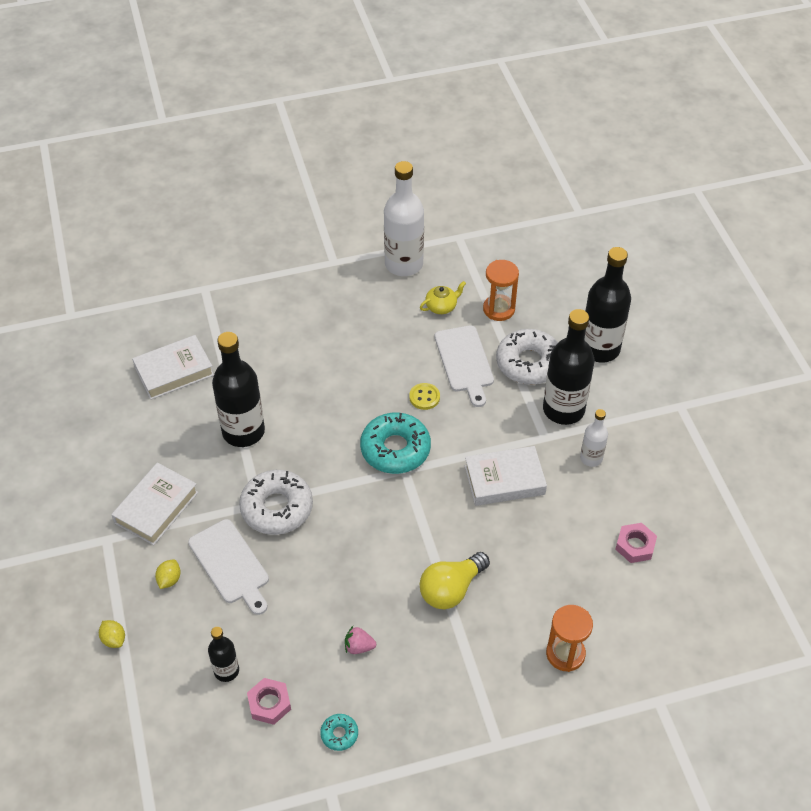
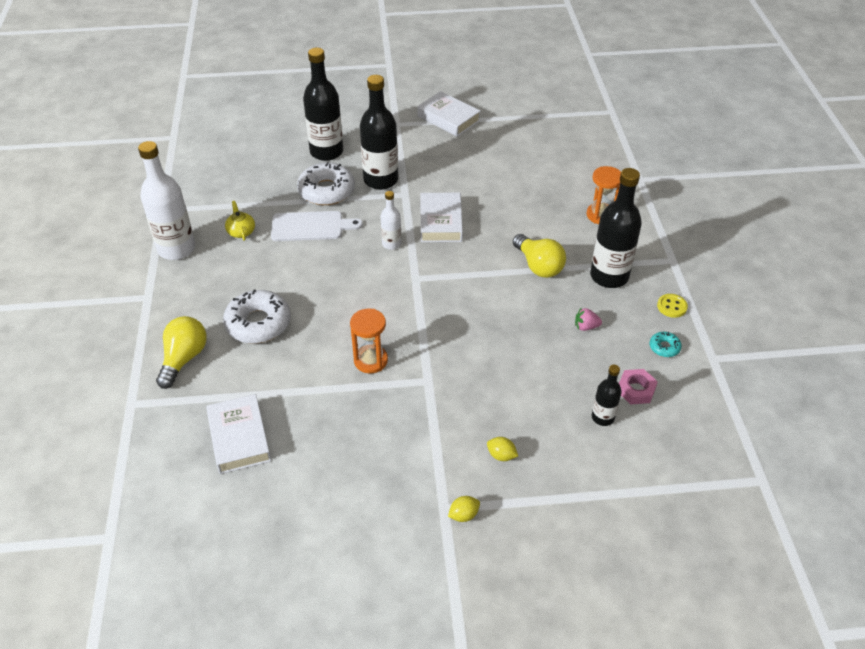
camera: 80 degrees left, 5 degrees down
yellow lemon [99,620,125,648] -> yellow lemon moved to [448,496,480,522]
white book [111,463,199,546] -> white book moved to [417,91,480,137]
white cutting board [188,519,269,615] -> none
black bottle [212,332,265,447] -> black bottle moved to [590,168,642,288]
white donut [239,470,313,535] -> white donut moved to [223,290,291,343]
pink strawberry [345,626,376,654] -> pink strawberry turned 75 degrees clockwise [575,307,602,331]
turquoise donut [360,413,431,474] -> none
yellow button [409,383,440,410] -> yellow button moved to [657,294,688,318]
orange hourglass [483,260,519,321] -> orange hourglass moved to [350,309,388,374]
white bottle [580,409,608,467] -> white bottle moved to [381,191,401,250]
pink nut [615,523,657,563] -> none
none -> yellow light bulb [156,316,207,389]

